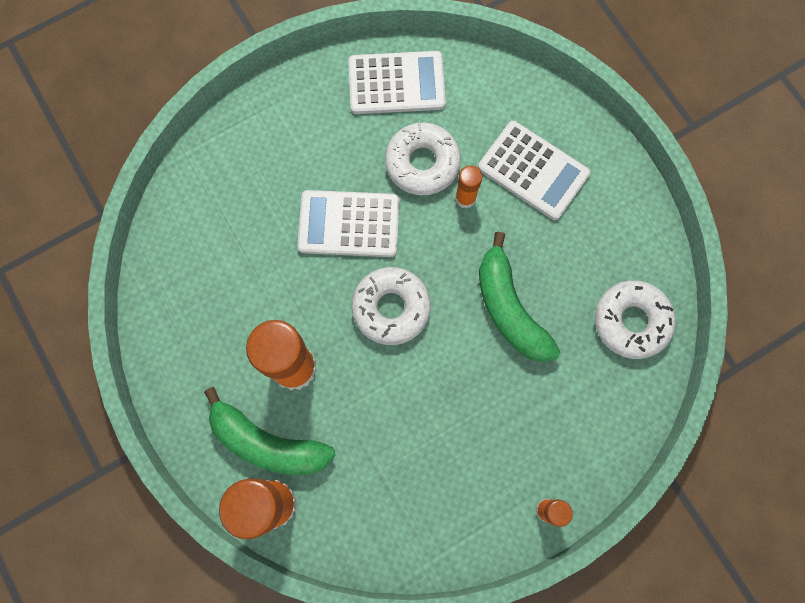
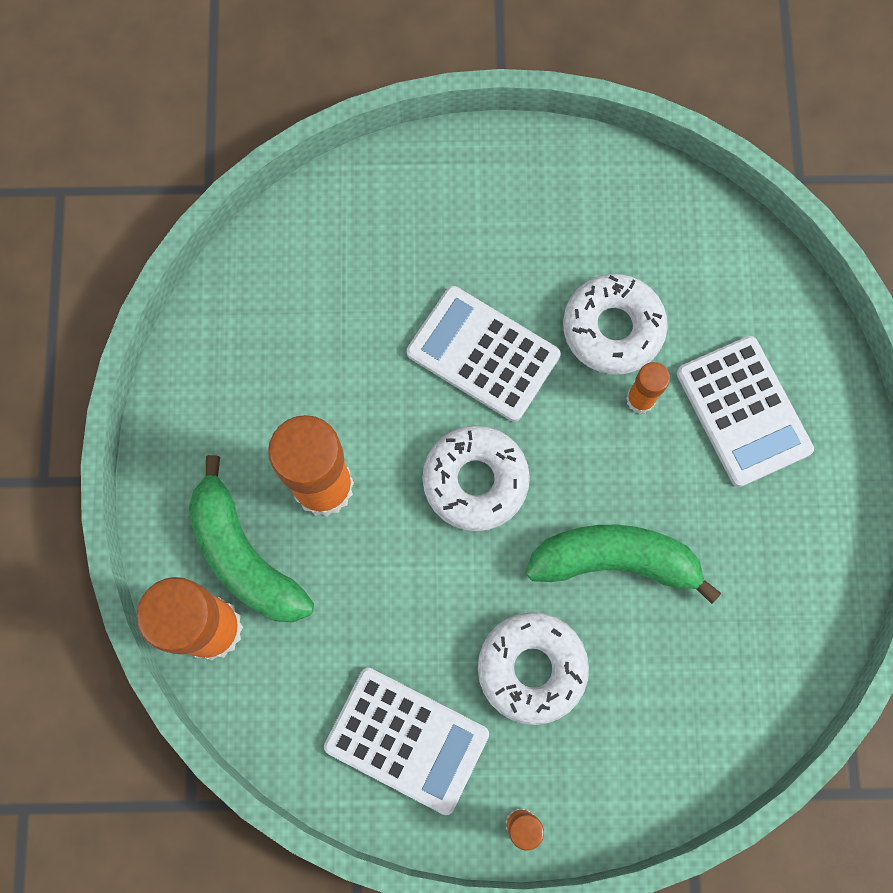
camera: 30 degrees right, 0 degrees up
white calculator [348,51,446,114] -> white calculator moved to [324,668,489,815]
green banana [479,232,560,362] -> green banana turned 90 degrees clockwise [525,525,721,604]
white donut [595,280,676,359] -> white donut moved to [478,612,589,725]

